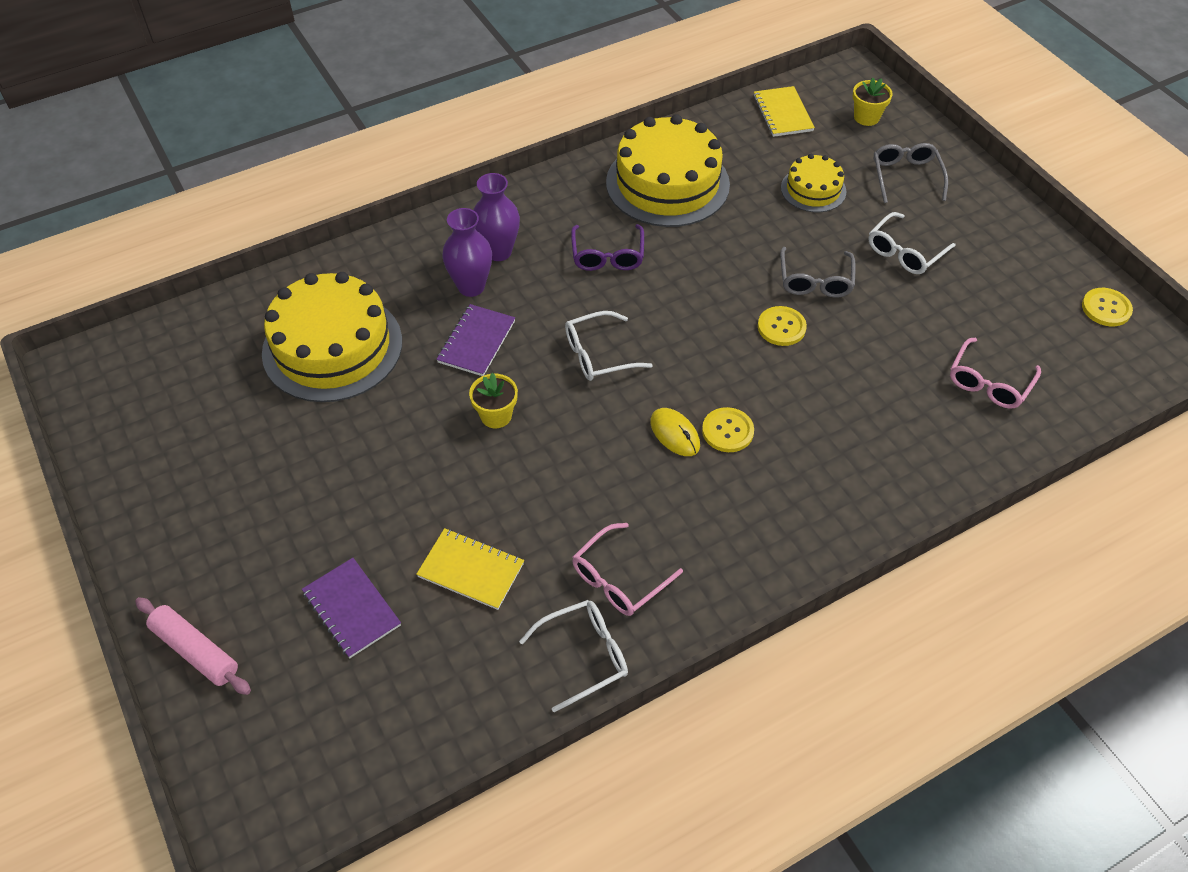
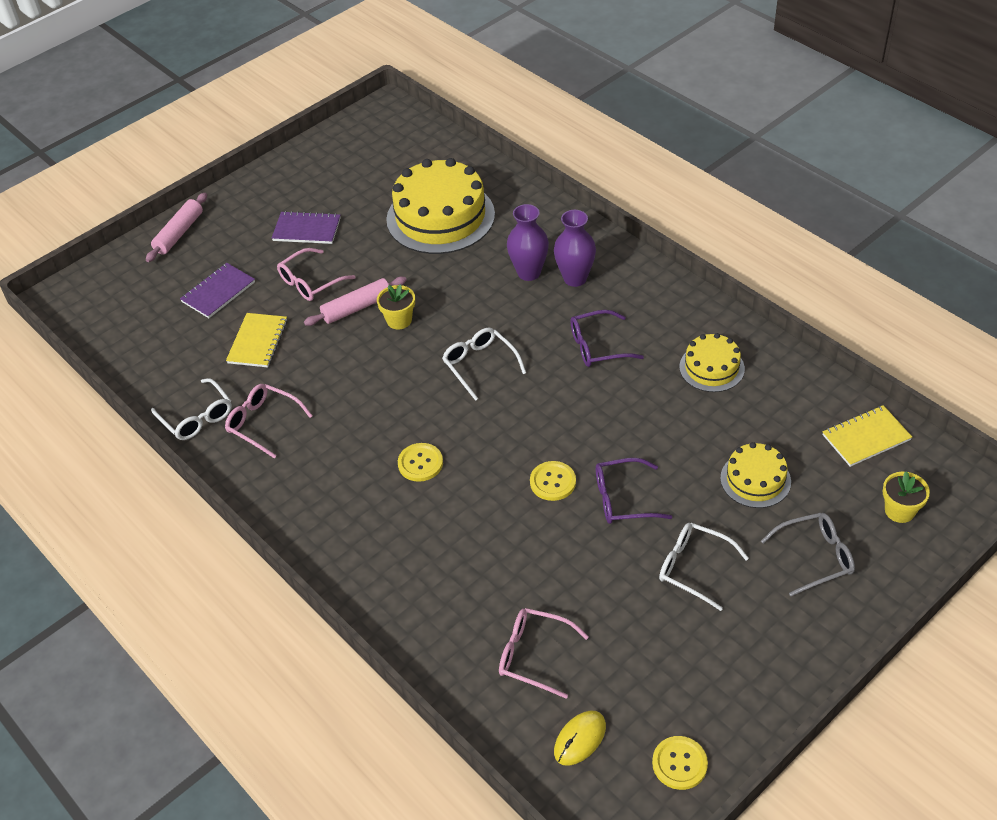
camera: 80 degrees right, 5 degrees down
purple notebook [436,304,515,376] -> purple notebook moved to [272,211,341,244]
yellow cake [606,114,730,227] -> yellow cake [679,333,745,392], size x0.52
yellow mouse [650,408,700,456] -> yellow mouse moved to [554,711,606,766]
grey glasses [780,247,856,298] -> purple glasses [596,458,672,524]
none -> pink glasses [277,248,355,301]
none -> pink rolling pin [304,277,407,326]

